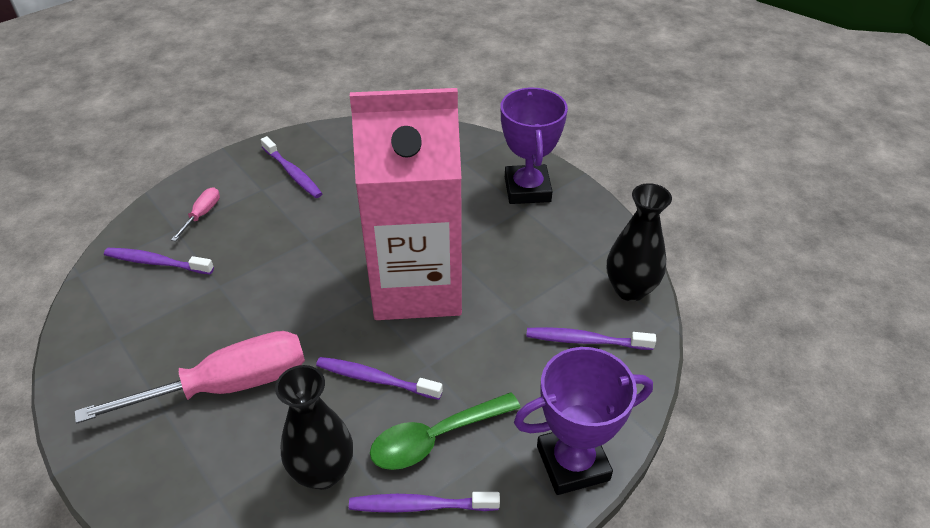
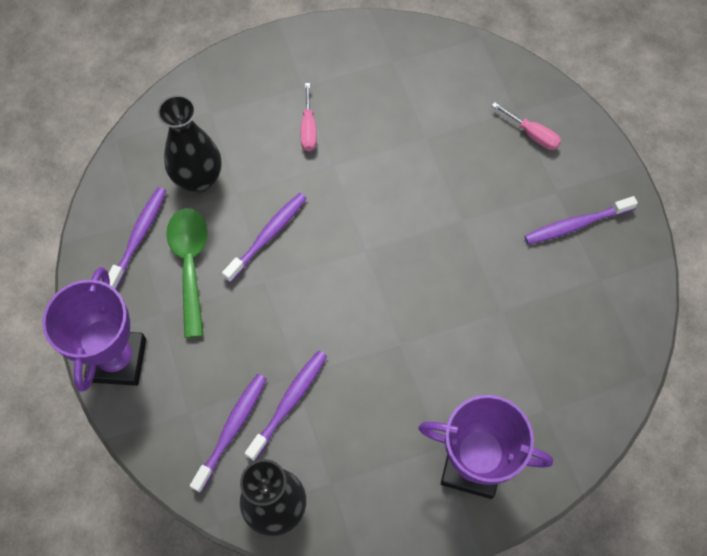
camera: 110 degrees right, 20 degrees up
pink screwdriver [75,331,305,424] -> pink screwdriver [301,83,317,151], size x0.43
purple toothbrush [104,248,214,274] -> purple toothbrush moved to [245,351,327,461]
pink carton [350,88,462,320] -> none

